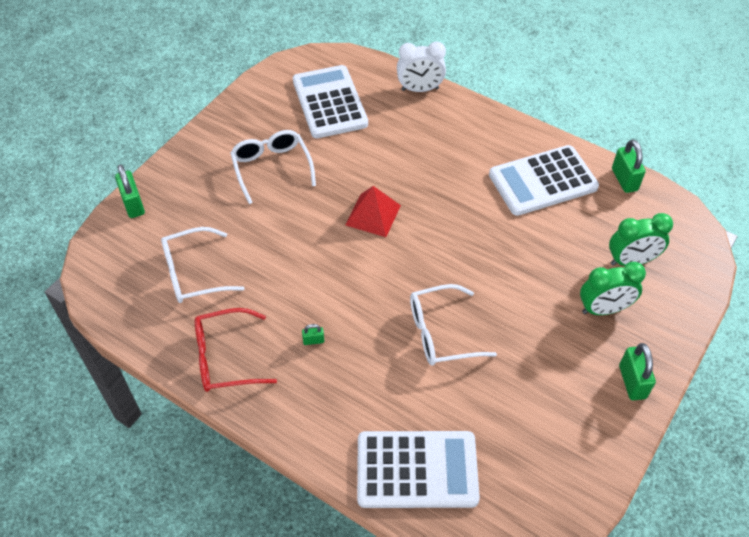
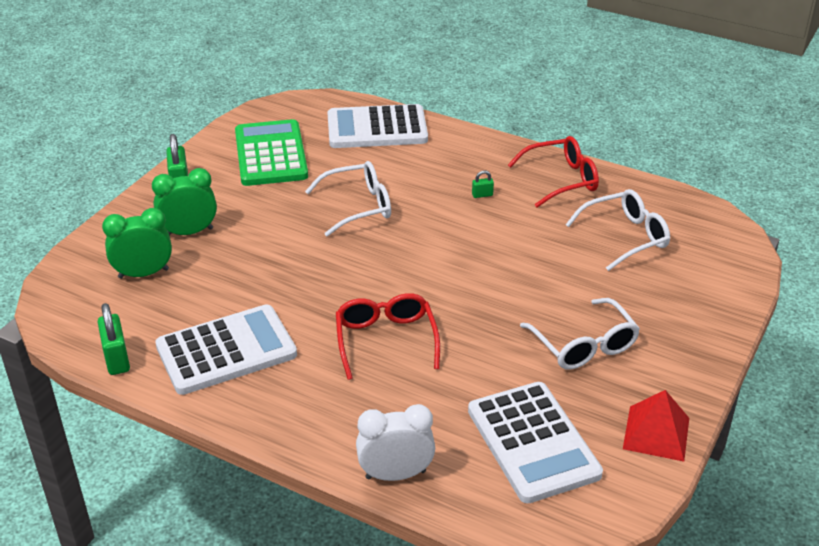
camera: 175 degrees right, 15 degrees down
green padlock [115,164,145,218] -> none
red pyramid [345,186,401,237] -> red pyramid moved to [623,390,689,462]
none -> green calculator [235,119,308,186]
none -> red glasses [336,293,440,380]

